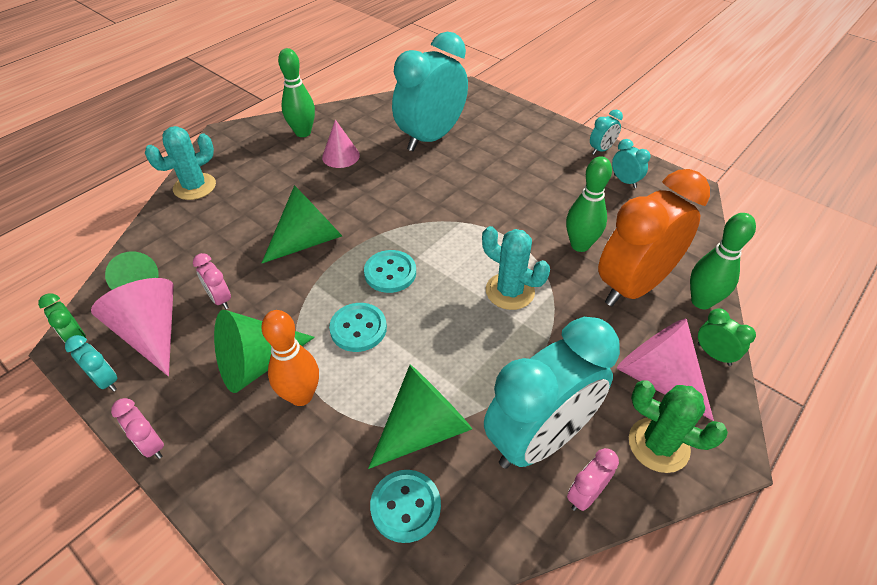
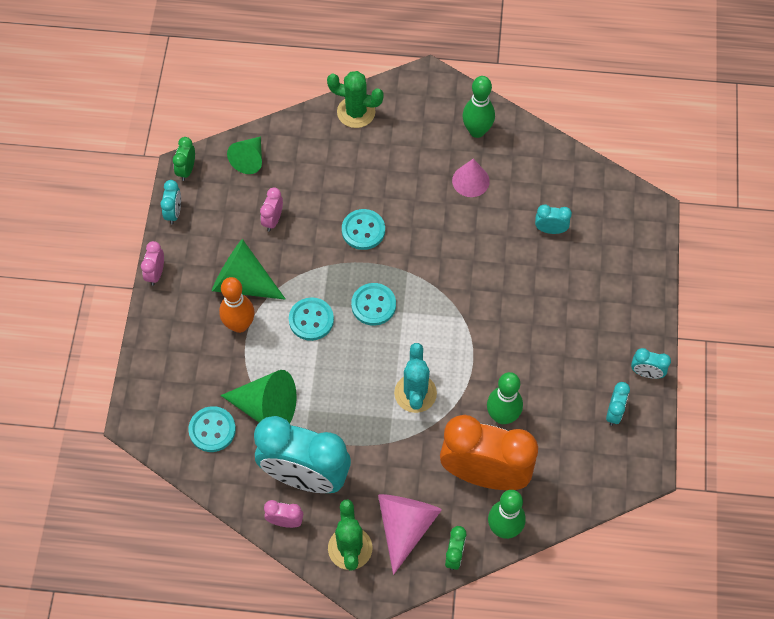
camera: 55 degrees right, 15 degrees up
pink cone [91,278,174,376] -> none
turquoise cactus [145,126,216,200] -> green cactus [327,71,384,128]
green cone [262,185,342,263] -> turquoise button [342,209,385,250]
turquoise clock [392,32,468,151] -> turquoise clock [535,205,572,234], size x0.41

